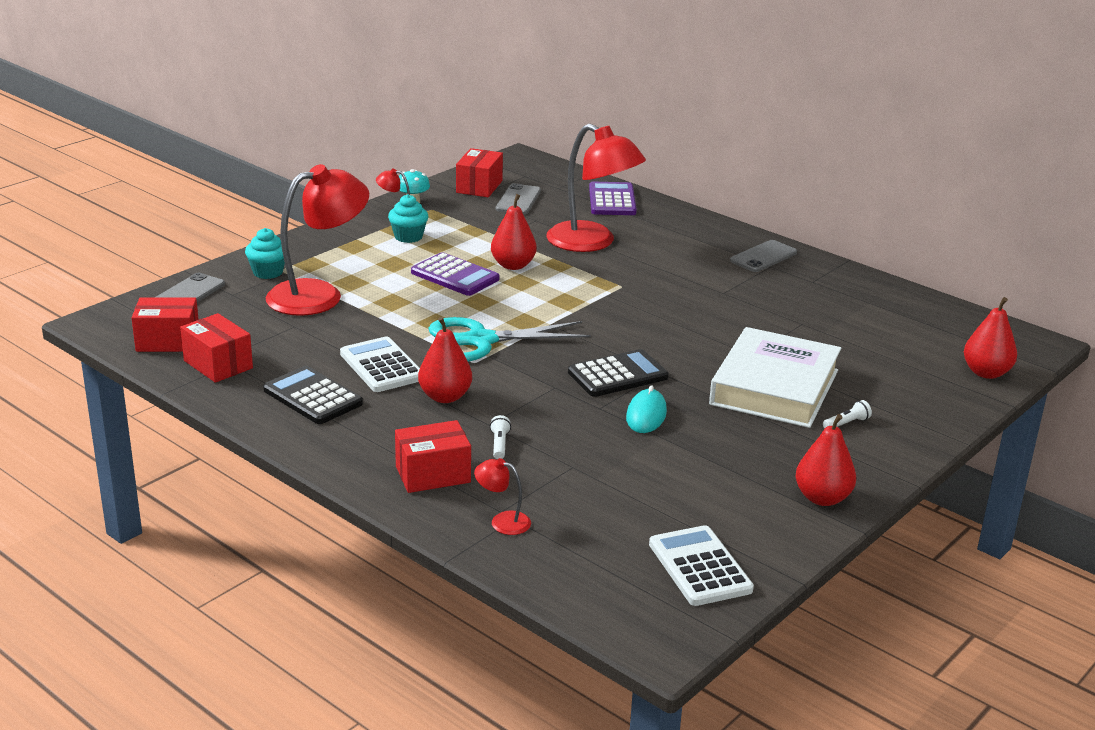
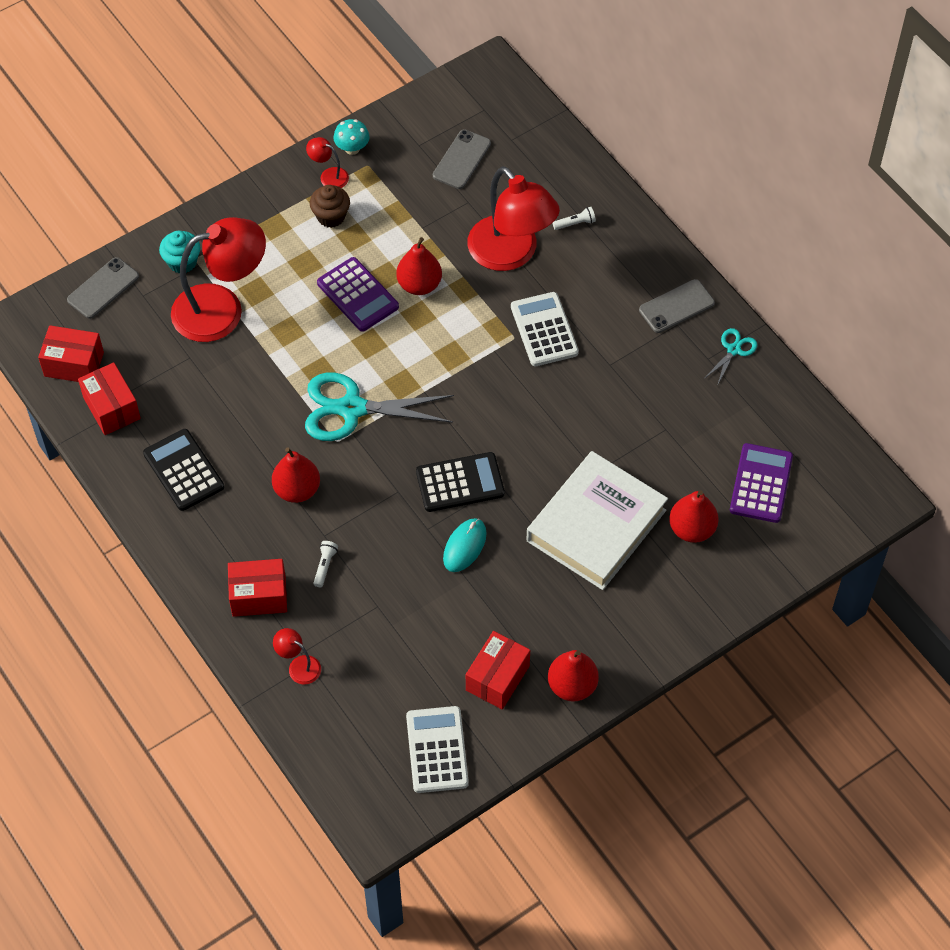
camera: 15 degrees right, 30 degrees up
white calculator [340,336,420,392] -> white calculator moved to [511,292,579,366]
turquoise cupcake [388,194,428,243] -> brown cupcake [310,185,350,228]
red box [456,148,503,197] -> red box moved to [466,631,530,710]
purple calculator [589,182,637,215] -> purple calculator moved to [730,443,793,523]
white flashlight [823,400,872,428] -> white flashlight moved to [553,207,596,230]
red pear [964,297,1017,379] -> red pear moved to [669,491,719,543]
none -> turquoise scissors [704,328,758,386]

